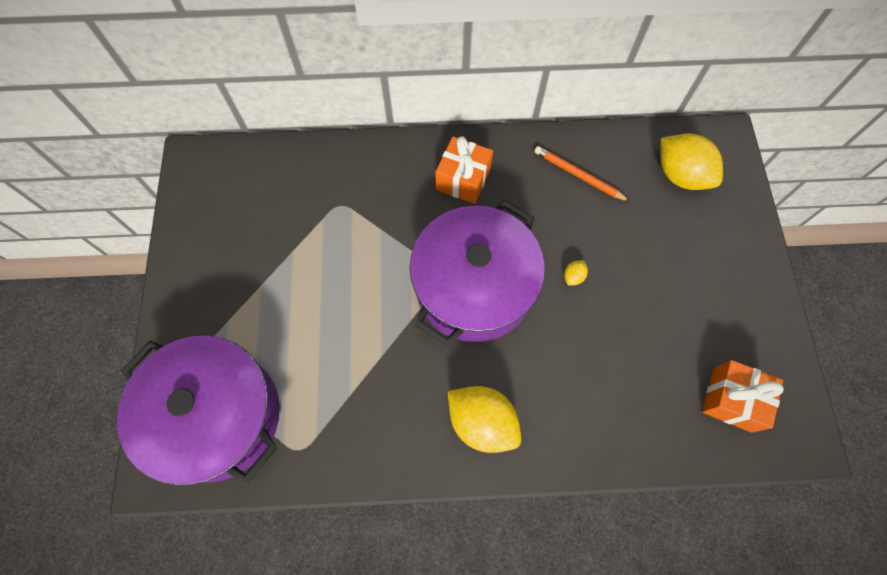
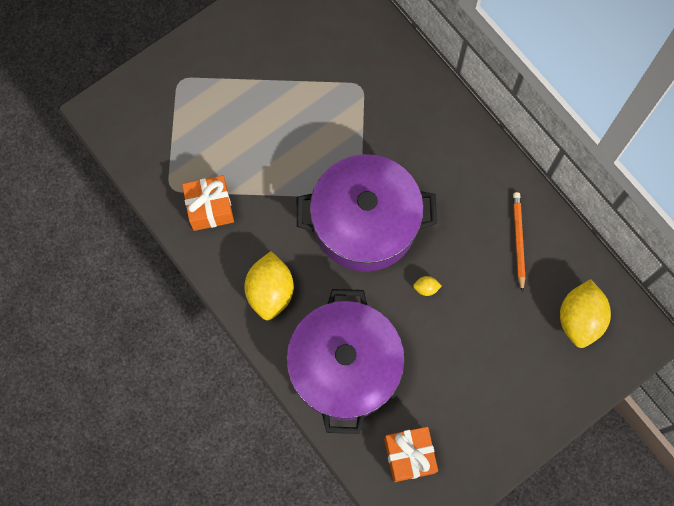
camera: 55 degrees right, 5 degrees up
purple pot [117,336,280,486] -> purple pot moved to [286,289,405,434]
orange gift [435,136,493,204] -> orange gift moved to [182,175,234,231]

